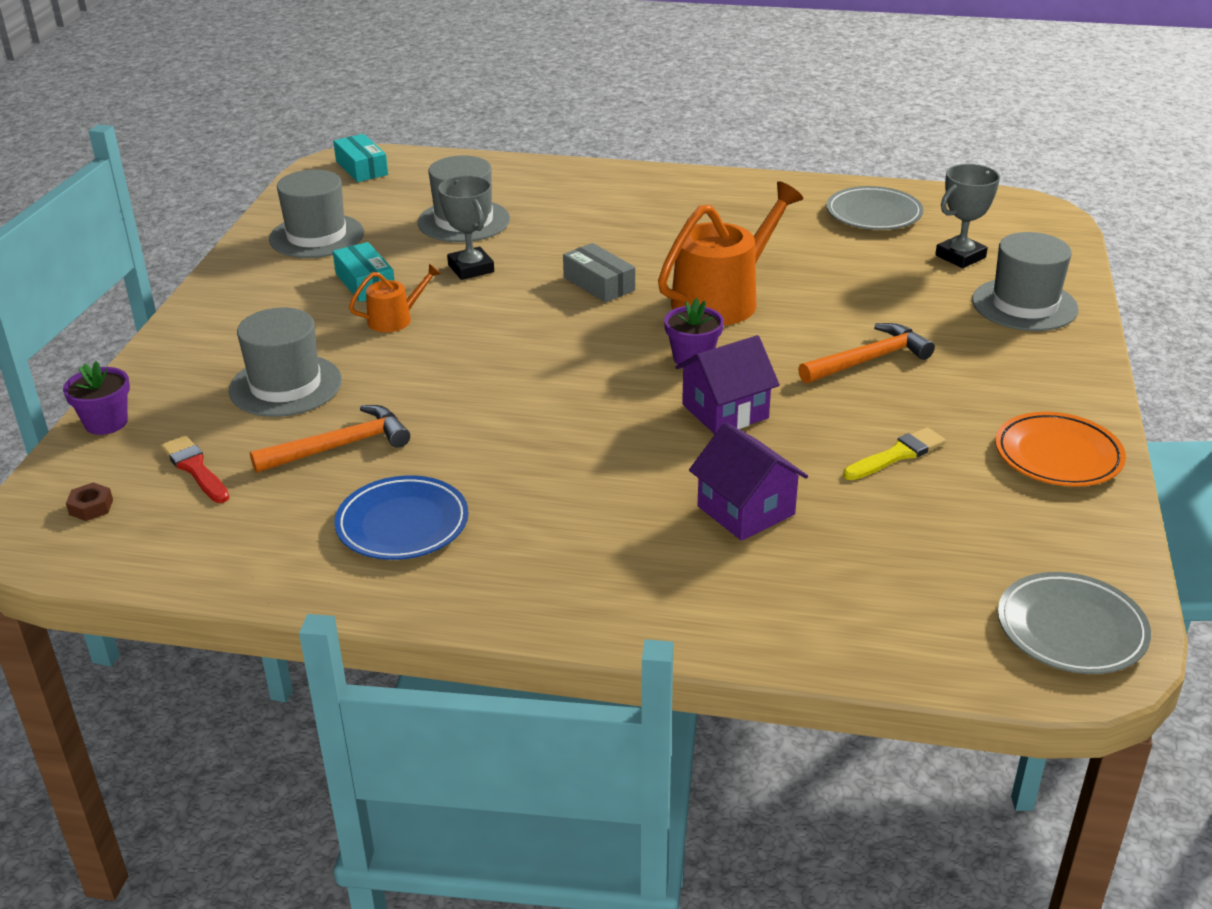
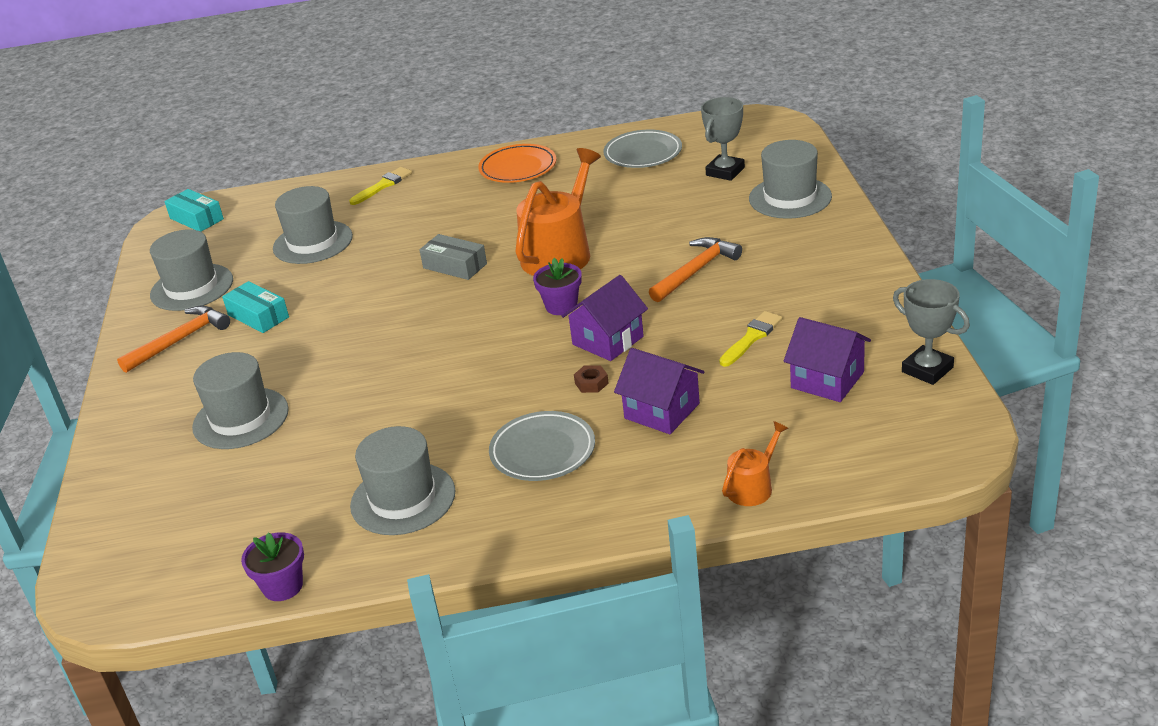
camera: 15 degrees left, 0 degrees up
purple flower pot [63,361,130,435] -> purple flower pot moved to [241,532,304,601]
brown nut [66,482,113,521] -> brown nut moved to [574,365,609,393]
red brush [161,435,229,503] -> none
orange hammer [250,405,410,473] -> orange hammer moved to [117,306,230,373]
blue plate [335,475,469,560] -> grey hat [350,426,455,535]
orange watering can [349,264,441,332] -> orange watering can moved to [722,421,788,506]
grey trophy [438,175,494,280] -> grey trophy moved to [893,279,970,385]
orange plate [995,412,1126,487] -> orange plate moved to [478,144,556,183]
grey plate [998,572,1151,674] -> grey plate moved to [489,411,595,481]
none -> yellow brush [349,167,412,205]
none -> purple house [784,317,871,402]

